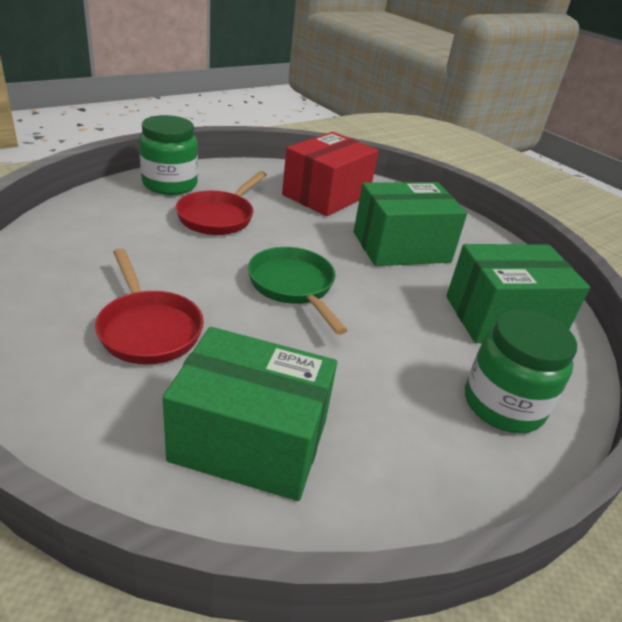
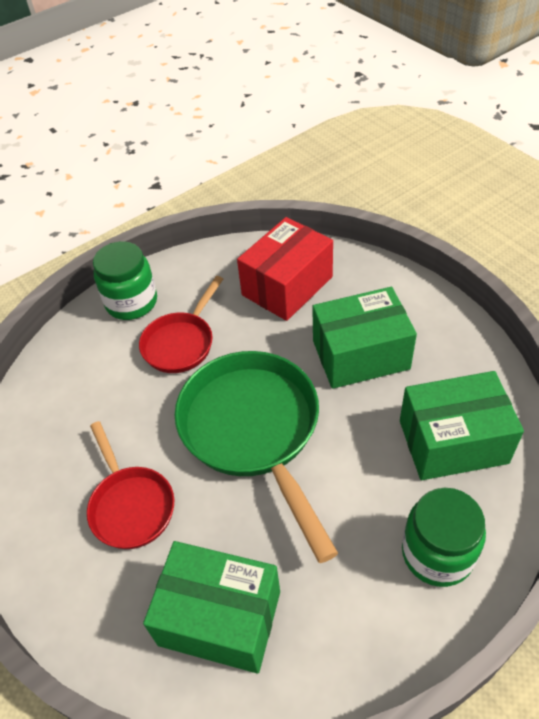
camera: 10 degrees right, 15 degrees up
green pan [248,247,348,335] -> green pan [175,351,338,563], size x1.76

